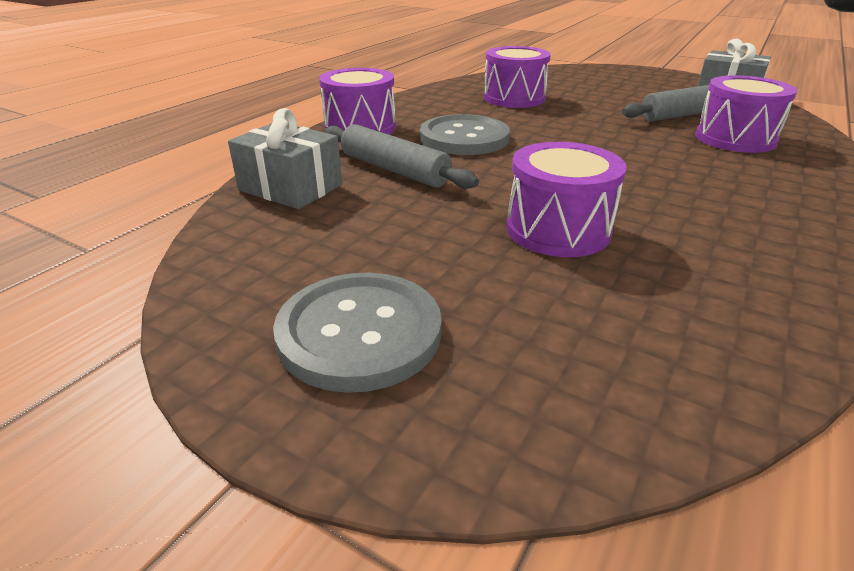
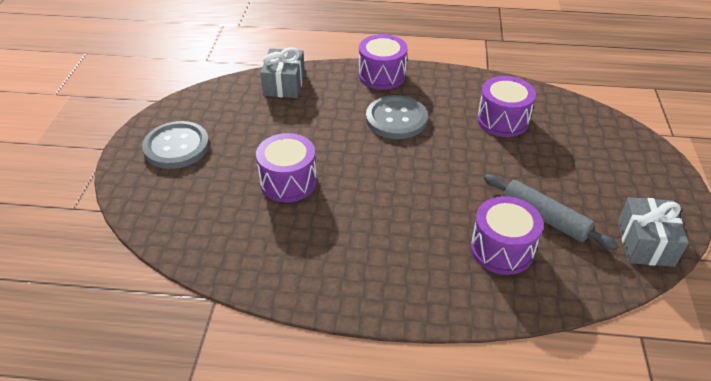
camera: 65 degrees right, 10 degrees up
grey rolling pin [324,124,479,189] -> none

